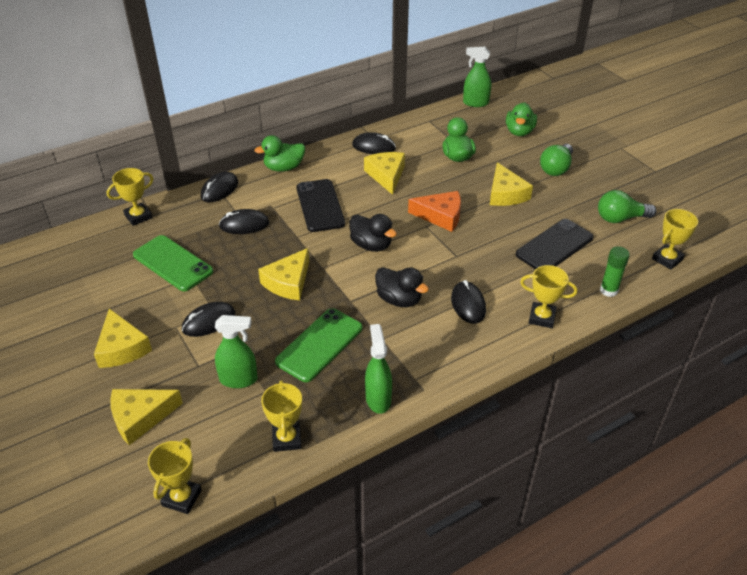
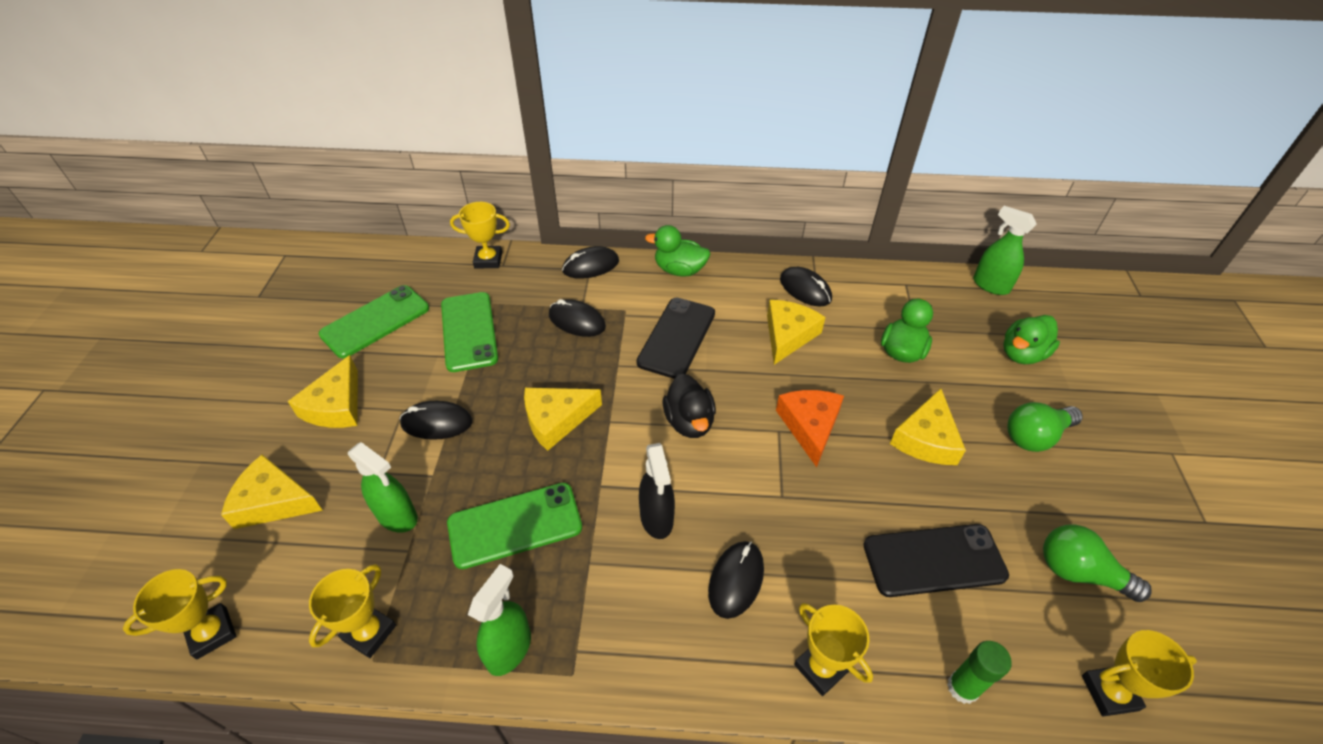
camera: 35 degrees right, 5 degrees up
black duck [375,267,429,307] -> black spray bottle [639,443,675,539]
orange cheese [408,191,461,232] -> orange cheese turned 135 degrees counterclockwise [776,390,844,467]
none -> green phone [319,285,429,358]

